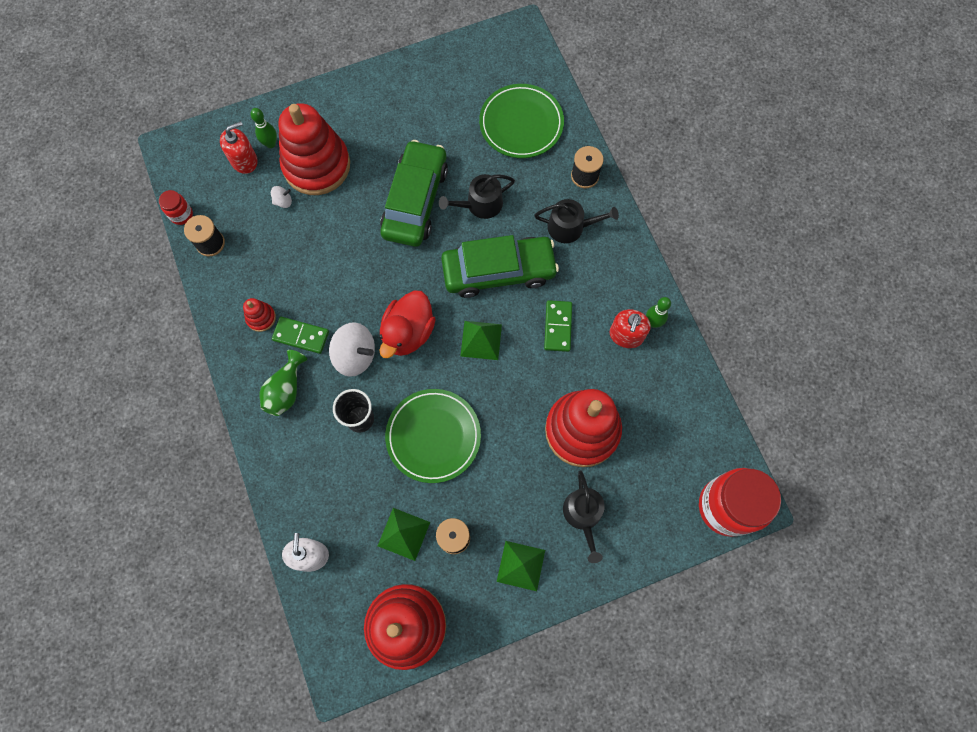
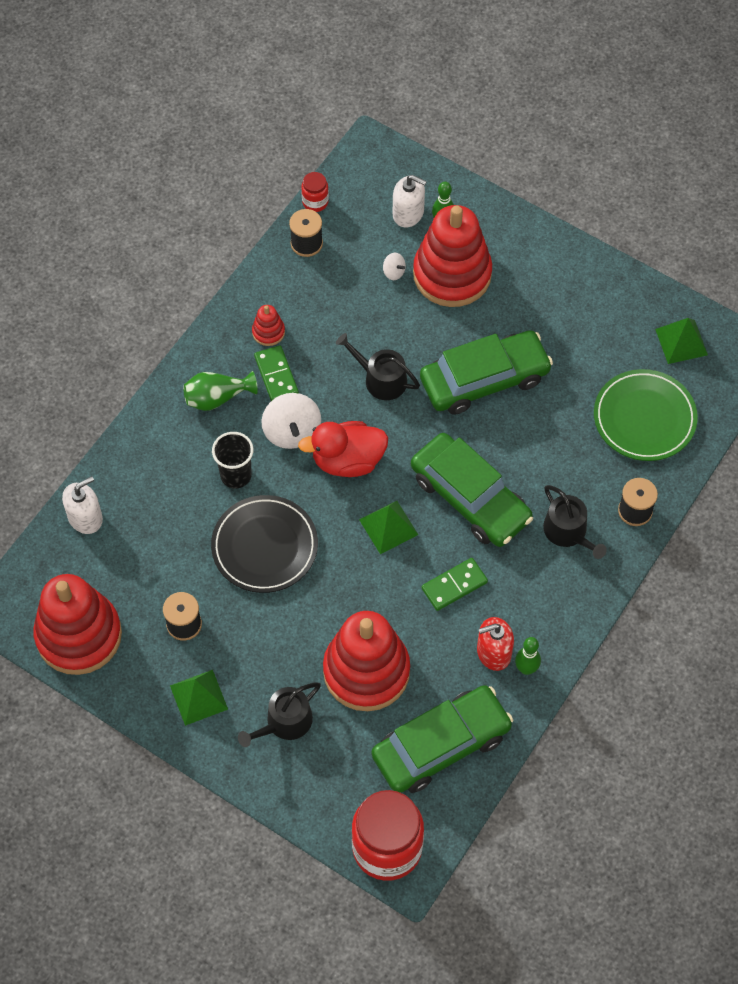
camera: 55 degrees right, 10 degrees down
red soap dispenser [220,121,258,174] -> white soap dispenser [393,175,427,227]
green pyramid [378,508,430,561] -> green pyramid moved to [655,318,708,364]
green plate [385,389,481,483] -> black plate [211,495,318,593]
black watering can [439,174,515,219] -> black watering can moved to [336,333,420,400]
none -> green car [371,685,513,793]

